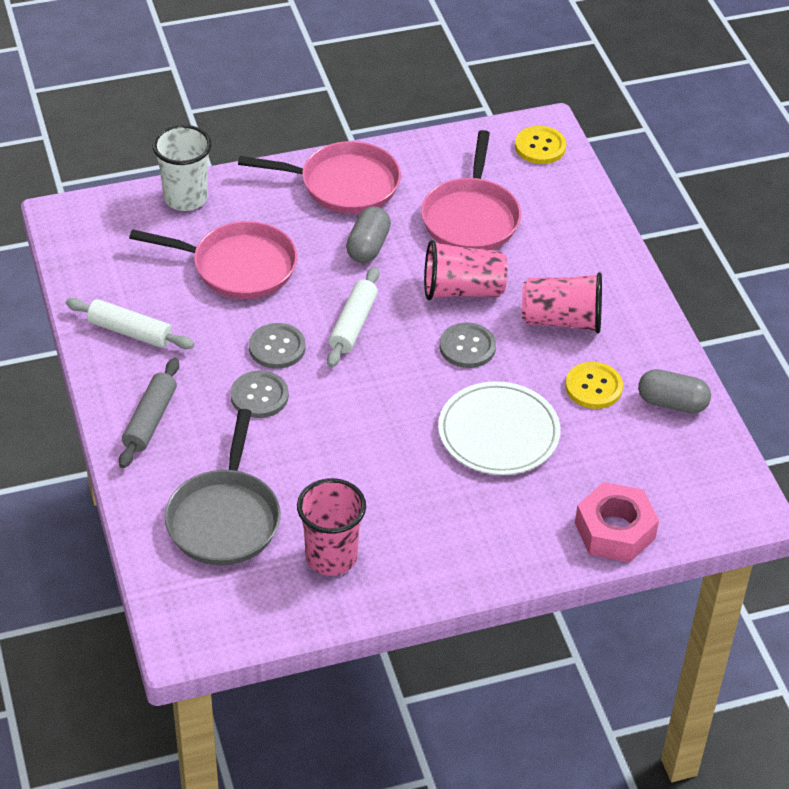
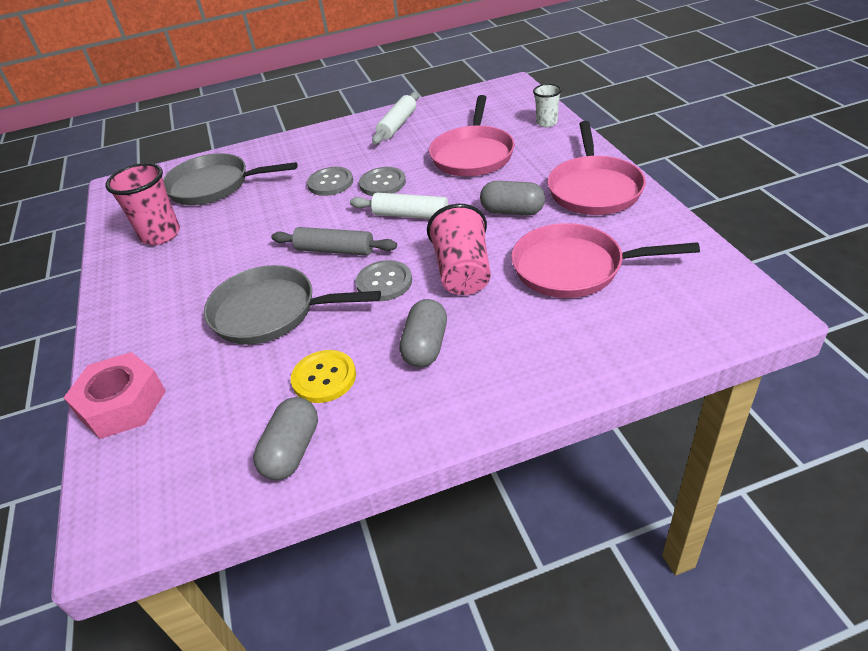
camera: 95 degrees right, 5 degrees down
grey rolling pin [119,358,179,468] -> grey rolling pin moved to [271,227,397,256]
white cup [152,125,212,211] -> white cup [533,84,562,127], size x0.59
white plate [438,381,560,475] -> grey pan [204,265,381,345]
yellow button [515,126,566,164] -> none
pink cup [522,272,602,333] -> grey capsule [400,299,447,367]

